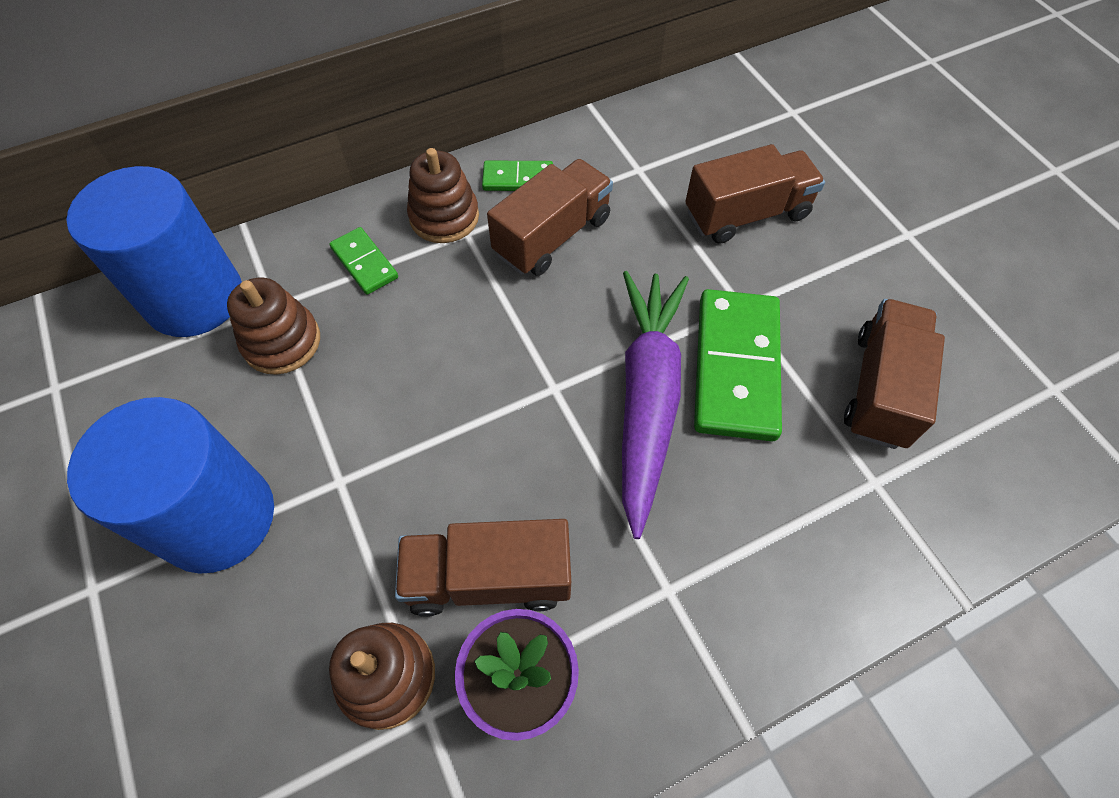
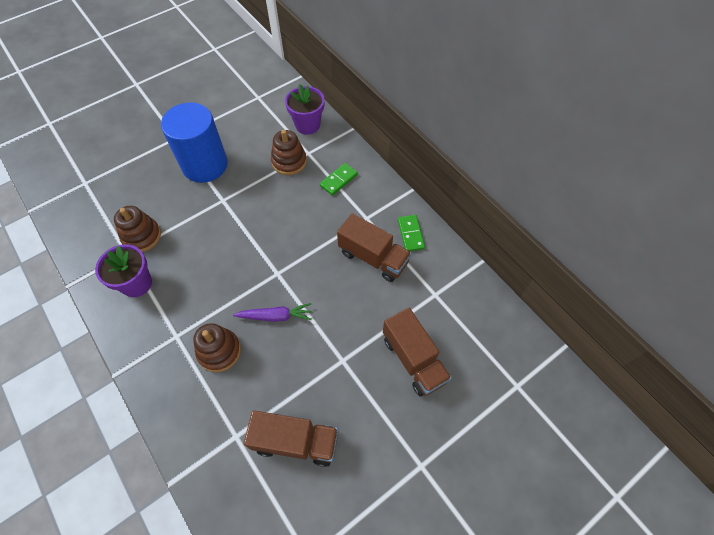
camera: 80 degrees right, 0 degrees up
blue cylinder [66,166,242,337] -> purple flower pot [285,84,325,135]
brown truck [395,519,571,617] -> none
brown stacking toy [407,148,479,243] -> brown stacking toy moved to [193,323,241,372]
purple carrot [622,271,689,539] -> purple carrot [233,303,312,322], size x0.52
green domino [694,289,782,441] -> none

